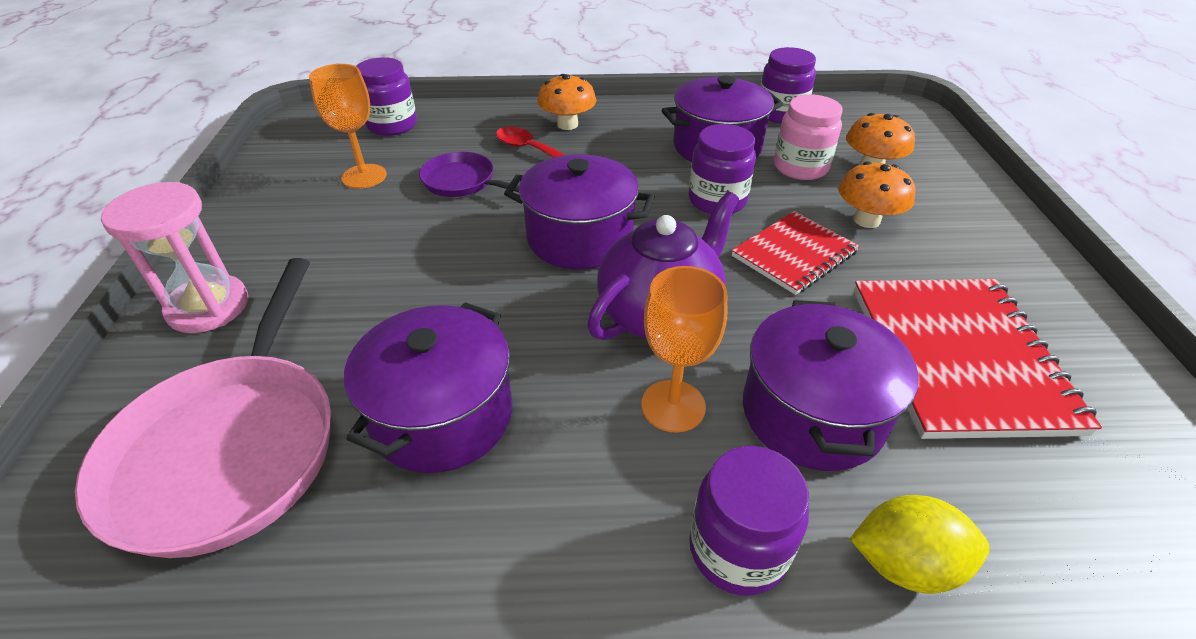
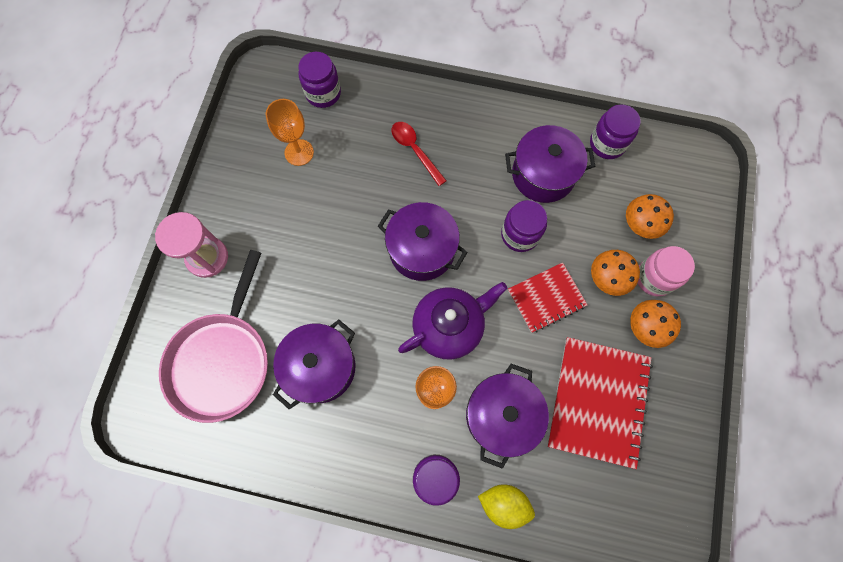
camera: 15 degrees right, 30 degrees up
purple pan [419,152,519,197] -> none
orange mushroom [537,74,596,130] -> orange mushroom moved to [630,300,681,348]
pink jar [774,94,843,180] -> pink jar moved to [638,246,695,296]

